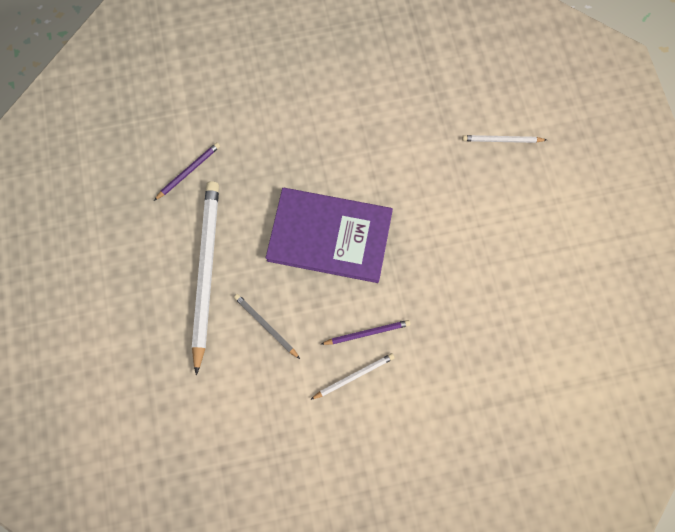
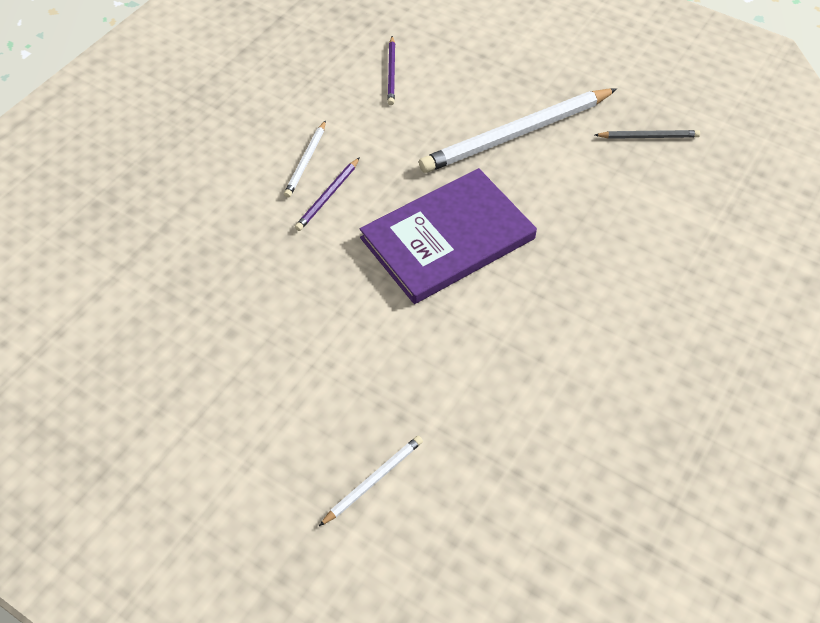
camera: 135 degrees right, 20 degrees down
purple pencil [154,142,220,201] -> purple pencil moved to [387,36,395,105]
white pencil [192,181,219,375] -> white pencil turned 105 degrees clockwise [419,88,617,173]
grey pencil [234,294,300,359] -> grey pencil moved to [595,130,700,139]

